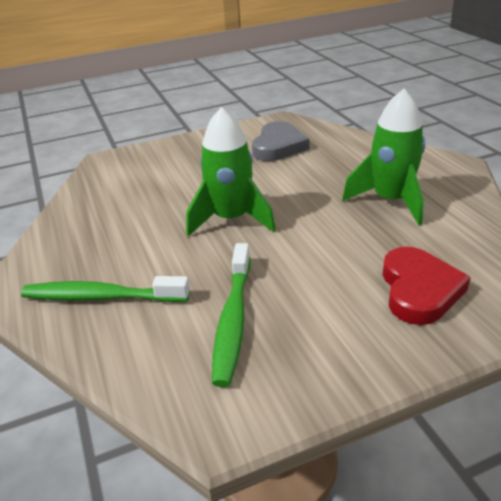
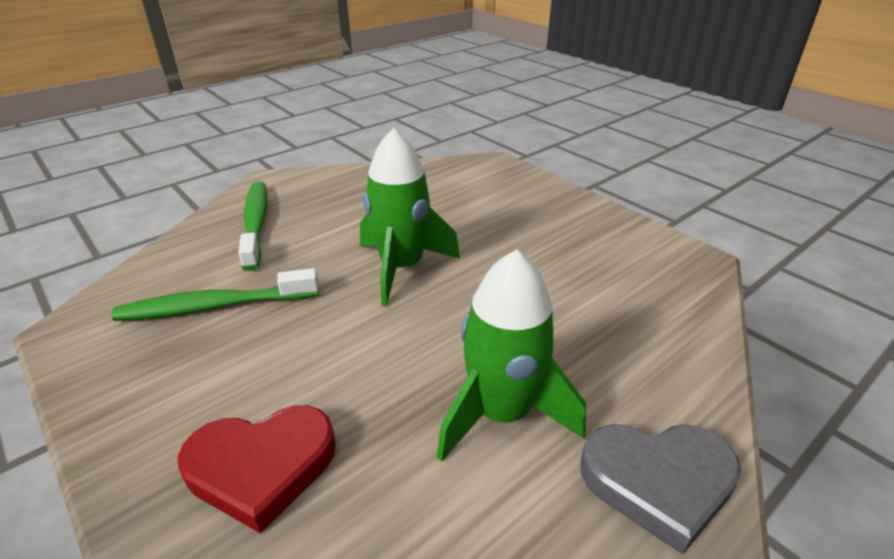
camera: 70 degrees right, 0 degrees up
grey heart [252,121,310,161] -> grey heart moved to [581,424,741,555]

